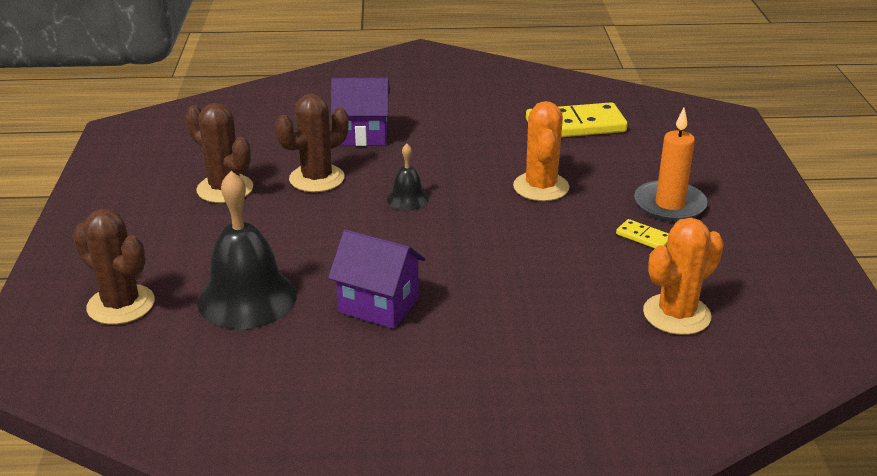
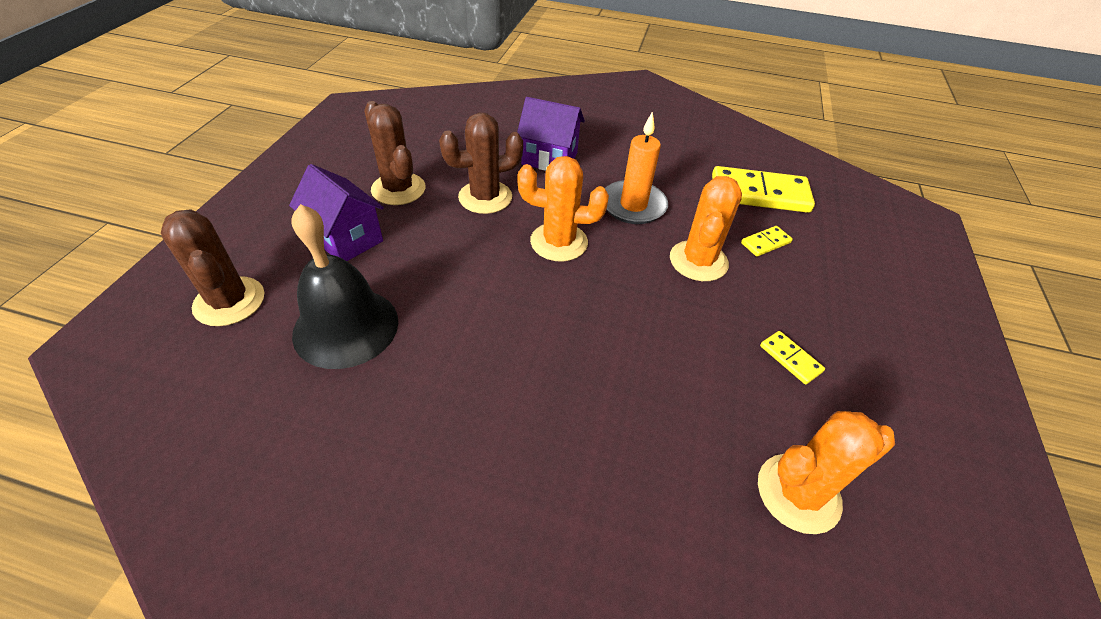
camera: 15 degrees right, 15 degrees up
purple house [328,229,425,329] -> purple house moved to [289,164,384,261]
black bell [387,144,429,210] -> orange cactus [517,156,609,262]
orange candle [634,108,708,222] -> orange candle moved to [605,112,668,224]
none -> yellow domino [741,226,793,257]

